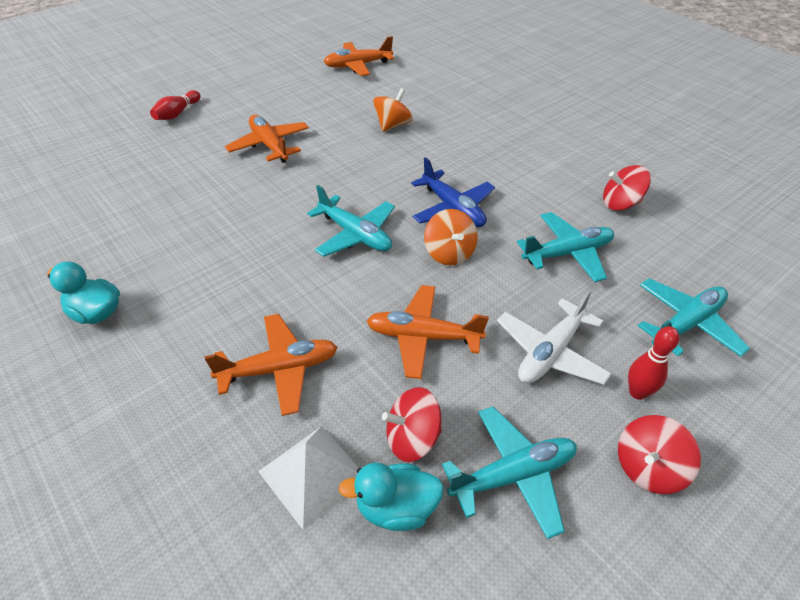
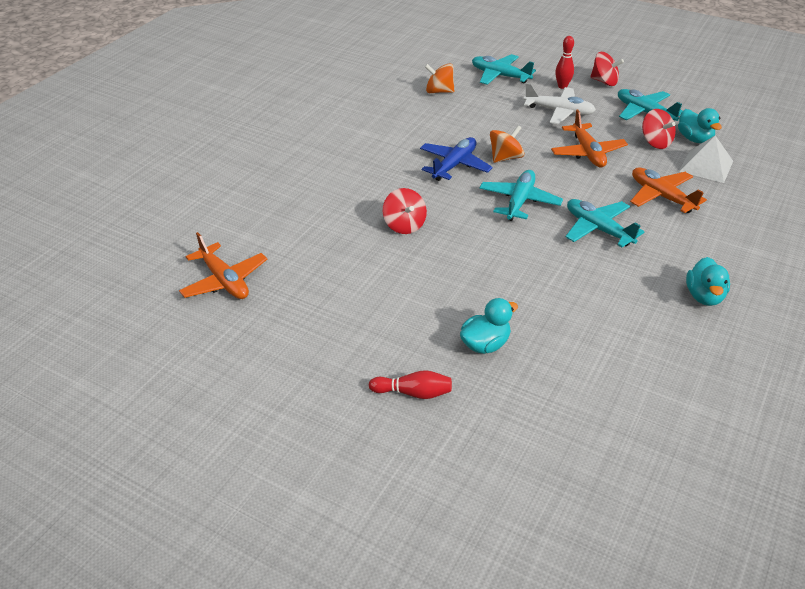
camera: 110 degrees left, 5 degrees down
orange plane [225,115,309,163] -> none
orange spinning top [373,88,413,132] -> orange spinning top moved to [425,63,454,93]
turquoise plane [517,212,614,282] -> turquoise plane moved to [566,199,644,247]
red spinning top [603,165,651,211] -> red spinning top moved to [383,188,427,234]
none -> turquoise duck [460,298,518,354]

